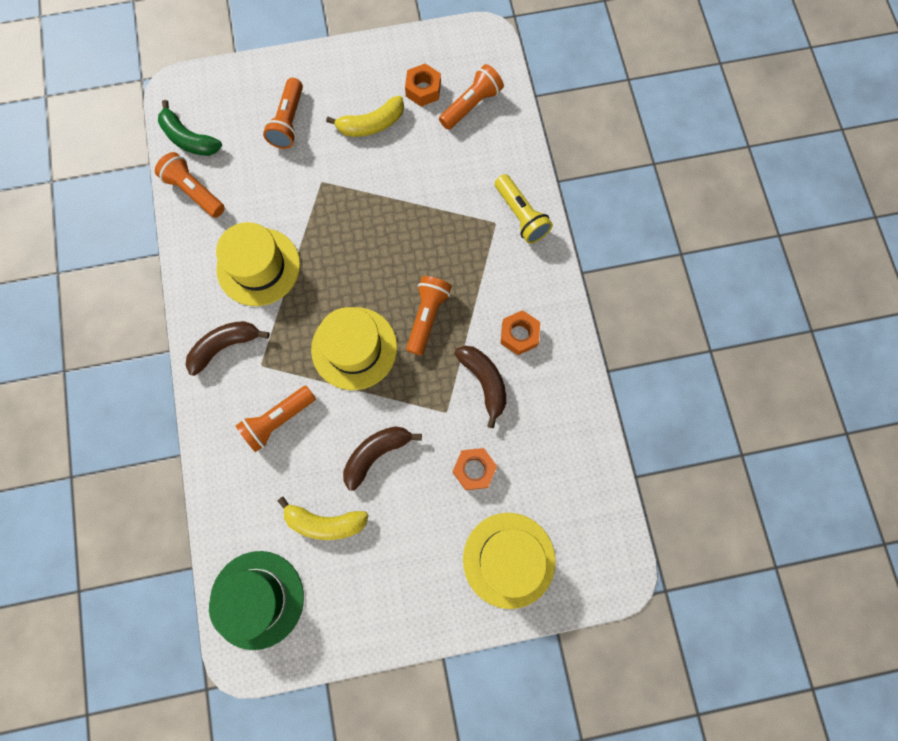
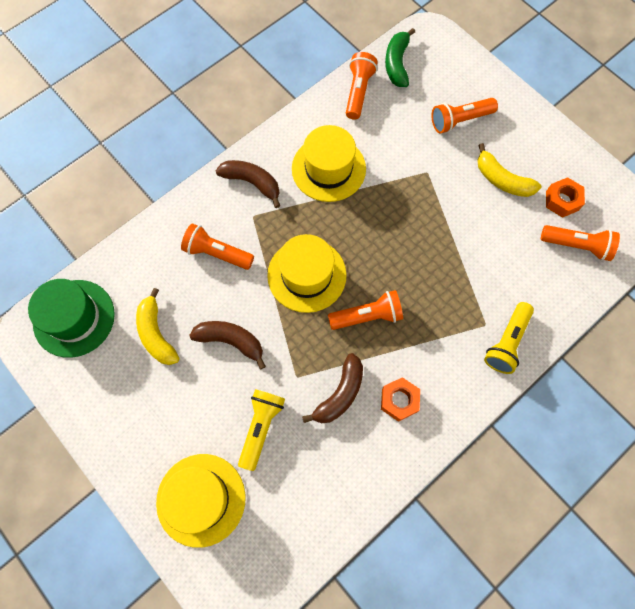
camera: 60 degrees right, 5 degrees down
orange nut [453,448,497,490] -> yellow flashlight [238,389,285,471]

